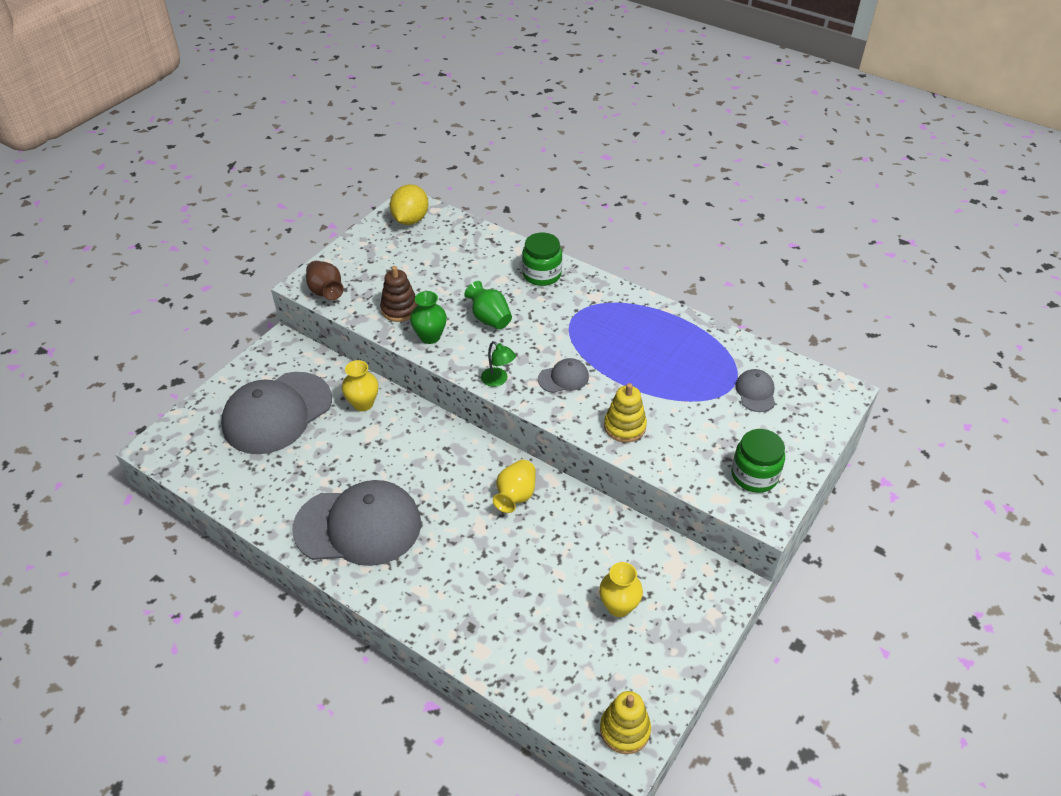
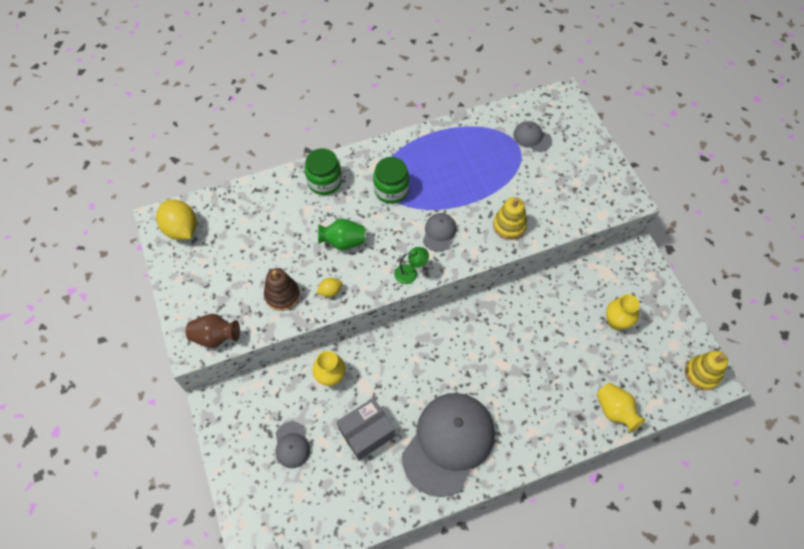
camera: 55 degrees left, 15 degrees up
grey cap [221,372,332,454] -> grey cap [276,421,310,468], size x0.44
green vase [410,291,447,344] -> yellow lemon [316,278,343,297]
yellow vase [493,460,536,513] -> yellow vase moved to [597,383,646,433]
green jar [731,429,785,493] -> green jar moved to [373,157,409,204]
none -> grey box [337,398,395,460]

